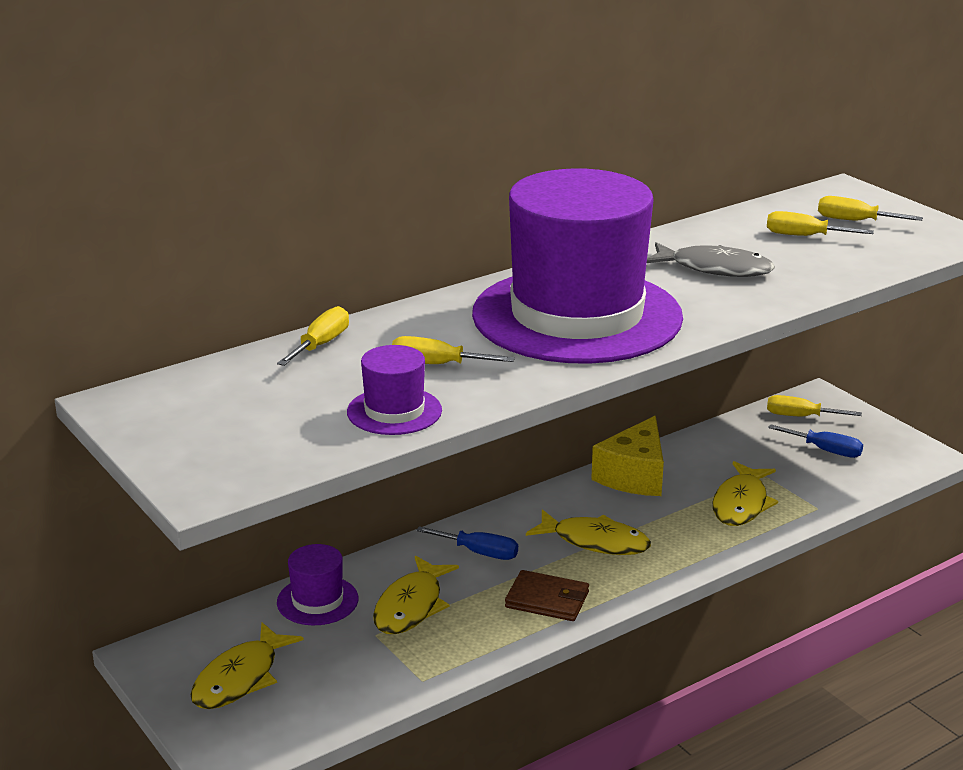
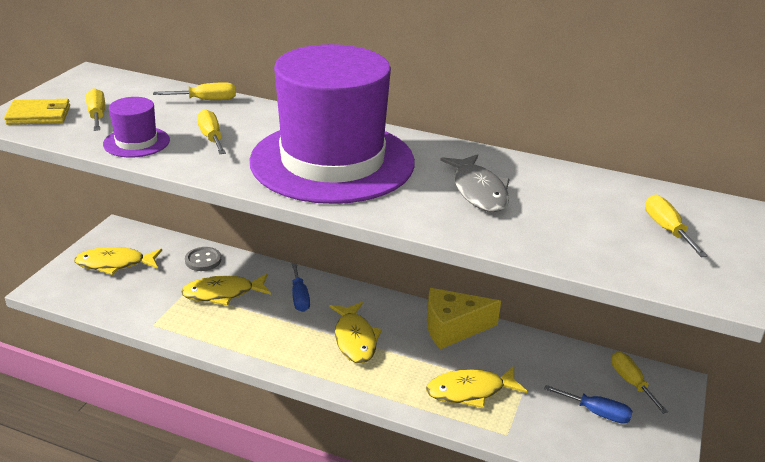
camera: 55 degrees right, 5 degrees up
purple hat [277,544,358,625] -> grey button [185,247,221,271]
brown wallet [505,570,589,621] -> none
yellow screwdriver [767,211,874,236] -> yellow screwdriver moved to [86,88,105,131]
blue screwdriver [768,424,863,458] -> blue screwdriver turned 60 degrees counterclockwise [544,385,633,424]
none -> yellow wallet [4,99,70,125]

